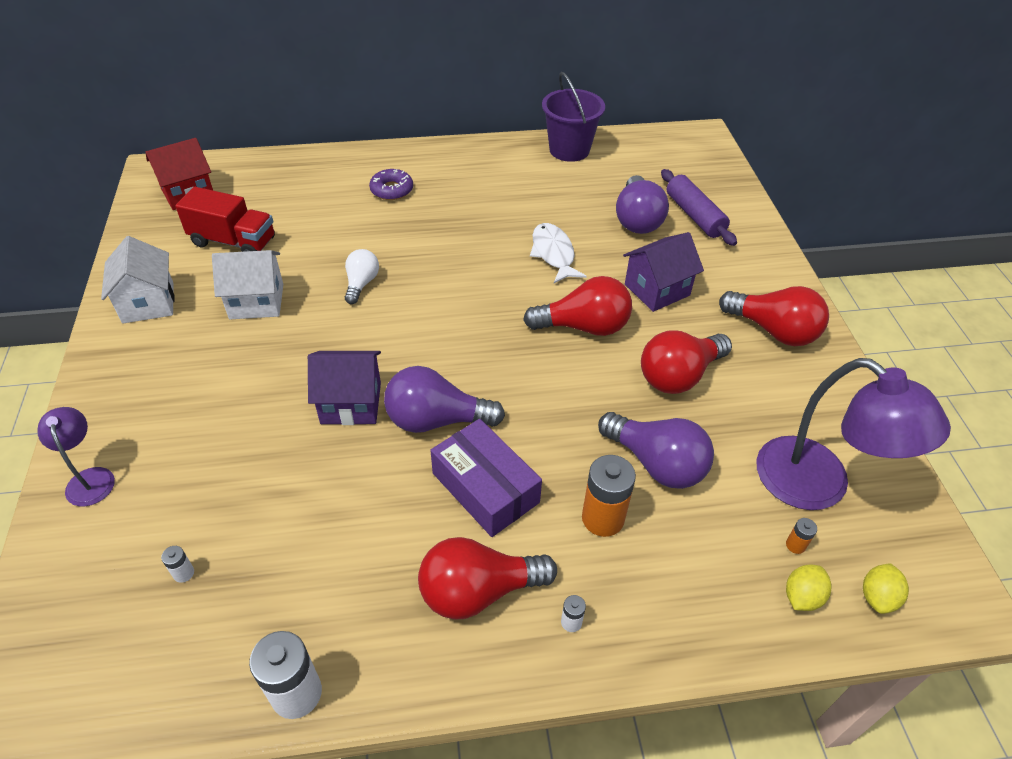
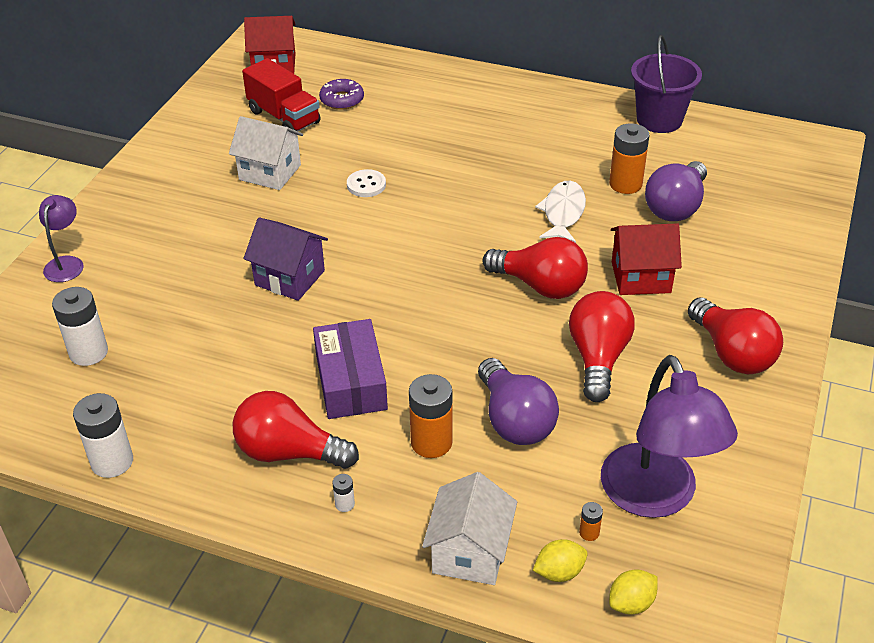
camera: 30 degrees right, 5 degrees down
white house [101,236,175,324] -> white house moved to [422,472,517,585]
white battery [161,546,194,583] -> white battery [52,287,108,366], size x2.22
white light bulb [345,249,379,304] -> white button [347,169,386,197]
purple donut [369,169,413,200] -> purple donut moved to [319,79,364,110]
purple light bulb [384,366,505,433] -> none
purple house [623,232,704,312] -> red house [611,223,682,295]
red light bulb [641,330,732,394] -> red light bulb turned 105 degrees clockwise [569,291,635,402]
purple rolling pin [661,169,737,246] -> none
none -> orange battery [609,123,650,194]

